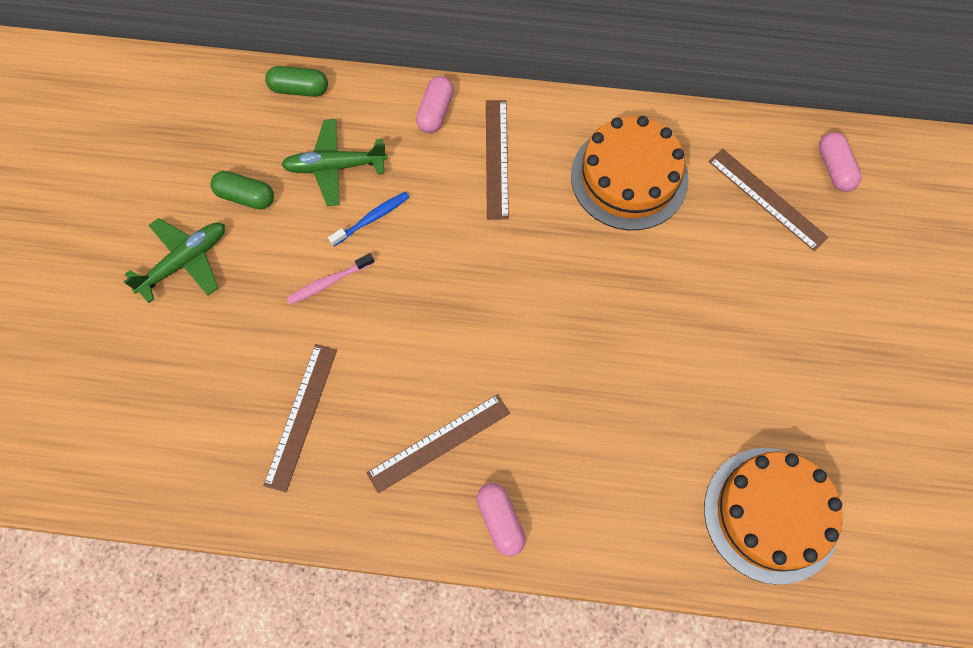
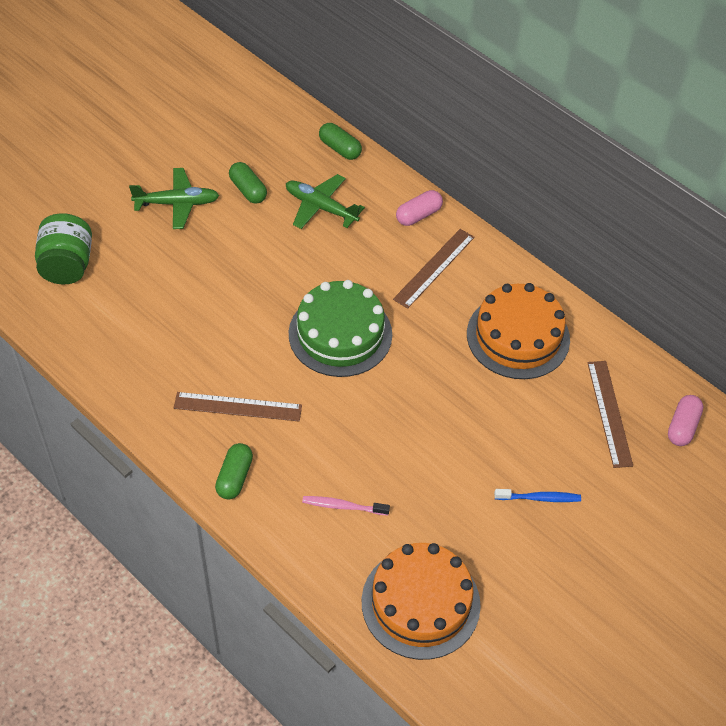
camera: 35 degrees right, 15 degrees down
brown ruler [263,344,337,492] -> none
pink toothbrush [286,253,374,304] -> pink toothbrush moved to [302,496,390,515]
blue toothbrush [328,192,409,247] -> blue toothbrush moved to [494,489,581,502]
pink capsule [477,483,526,556] -> green capsule [215,443,253,500]
none -> green jar [35,213,92,284]
none -> green cake [289,280,392,377]

